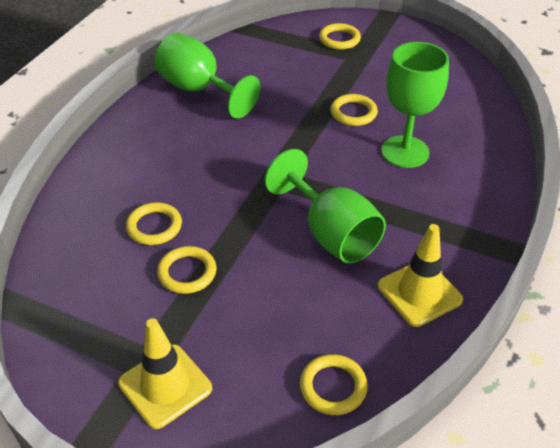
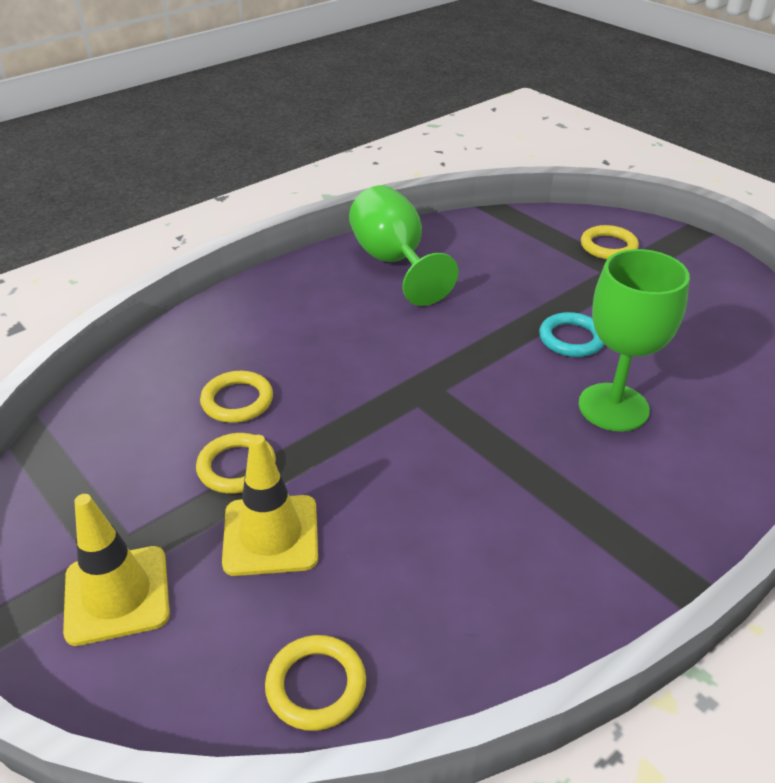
camera: 25 degrees right, 5 degrees down
green goblet [265,149,386,264] -> none
yellow ring [330,94,378,126] -> turquoise ring [539,312,604,357]
yellow traffic cone [378,224,463,327] -> yellow traffic cone moved to [222,435,318,576]

